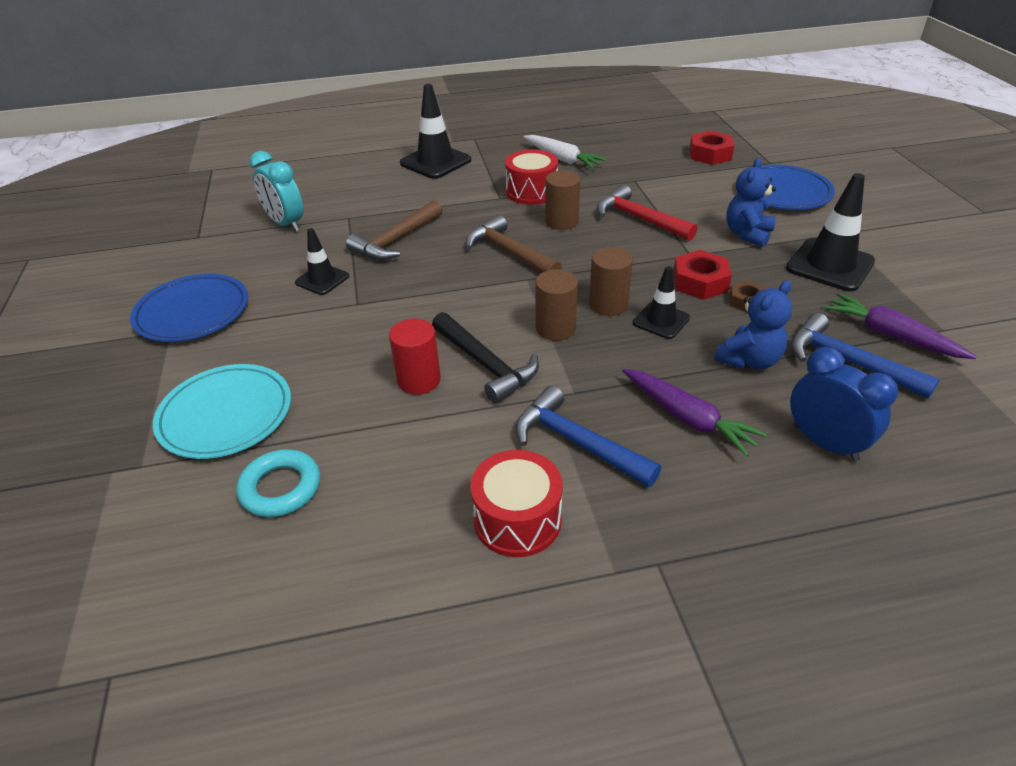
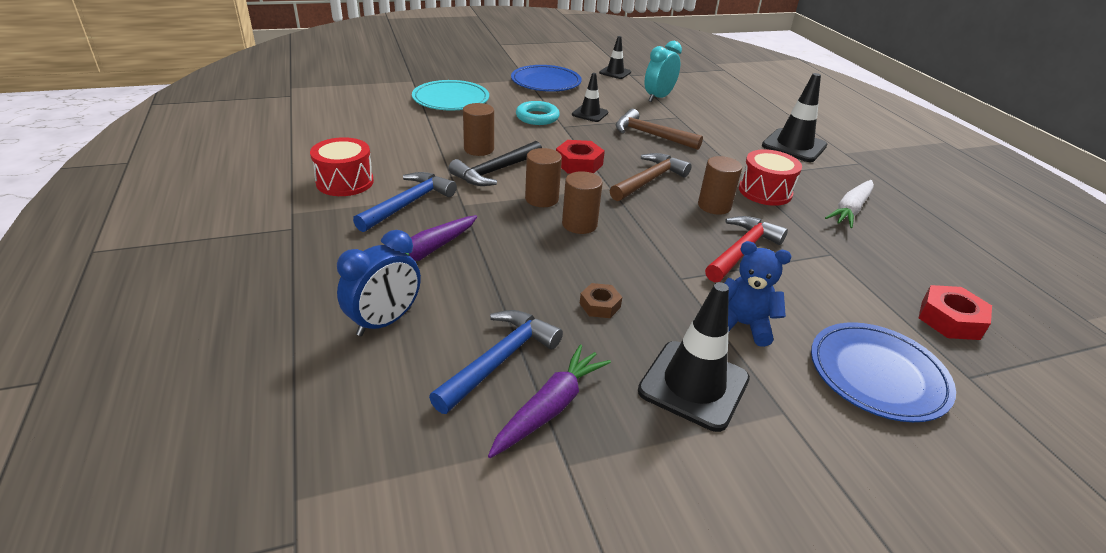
camera: 80 degrees right, 5 degrees down
turquoise ring [236,449,320,517] -> turquoise ring moved to [516,101,560,125]
red cylinder [389,318,441,395] -> brown cylinder [463,103,494,156]
black traffic cone [633,266,690,339] -> black traffic cone moved to [599,36,631,79]
red nut [673,250,732,300] -> red nut moved to [556,140,605,174]
blue teddy bear [714,280,792,369] -> none

